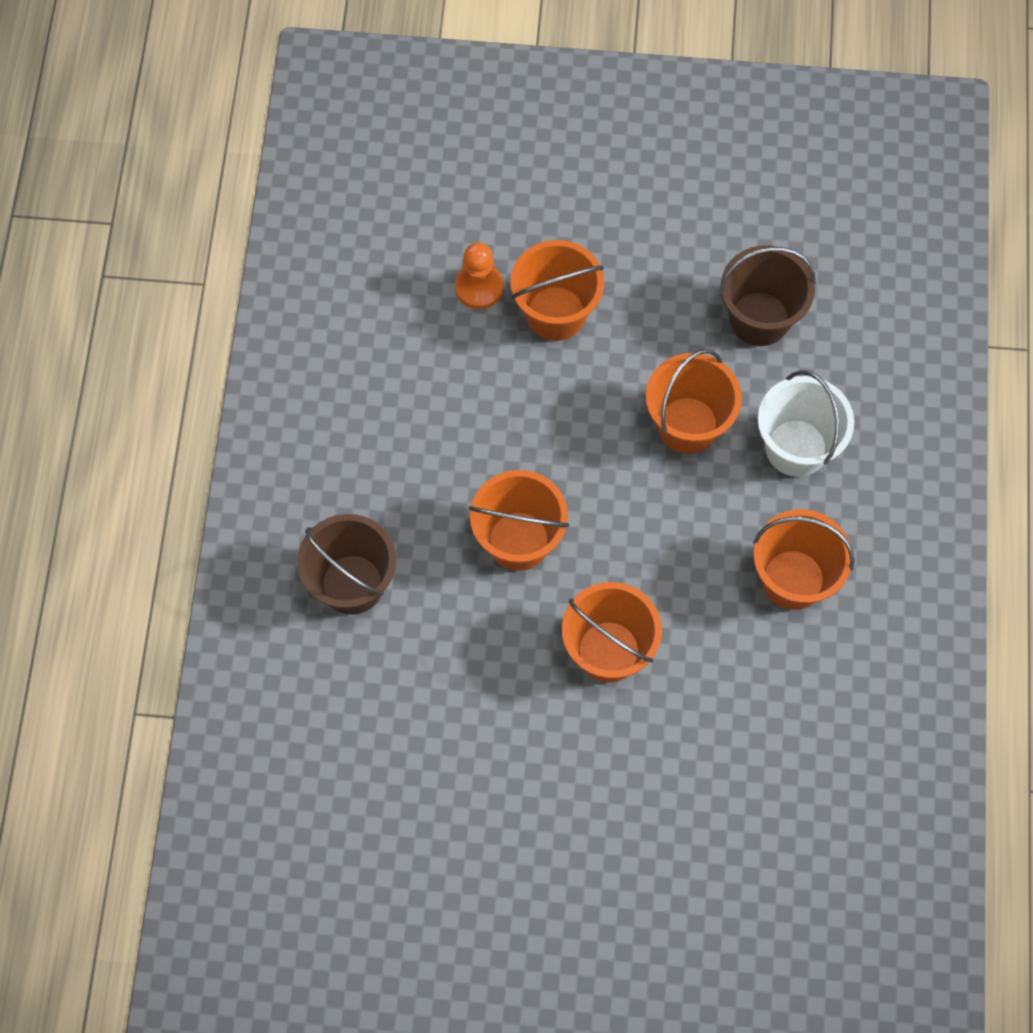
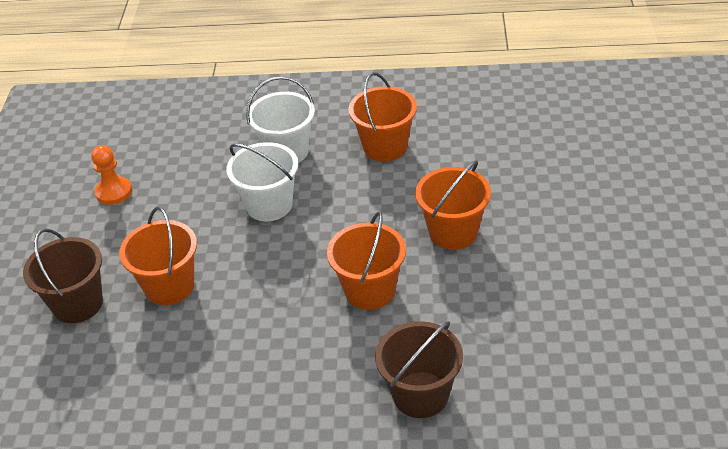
camera: 90 degrees left, 25 degrees down
orange pawn [455,242,503,309] -> orange pawn moved to [91,145,132,205]
orange bucket [646,349,742,454] -> white bucket [226,142,298,221]
brown bucket [719,246,816,346] -> brown bucket moved to [23,228,103,323]

